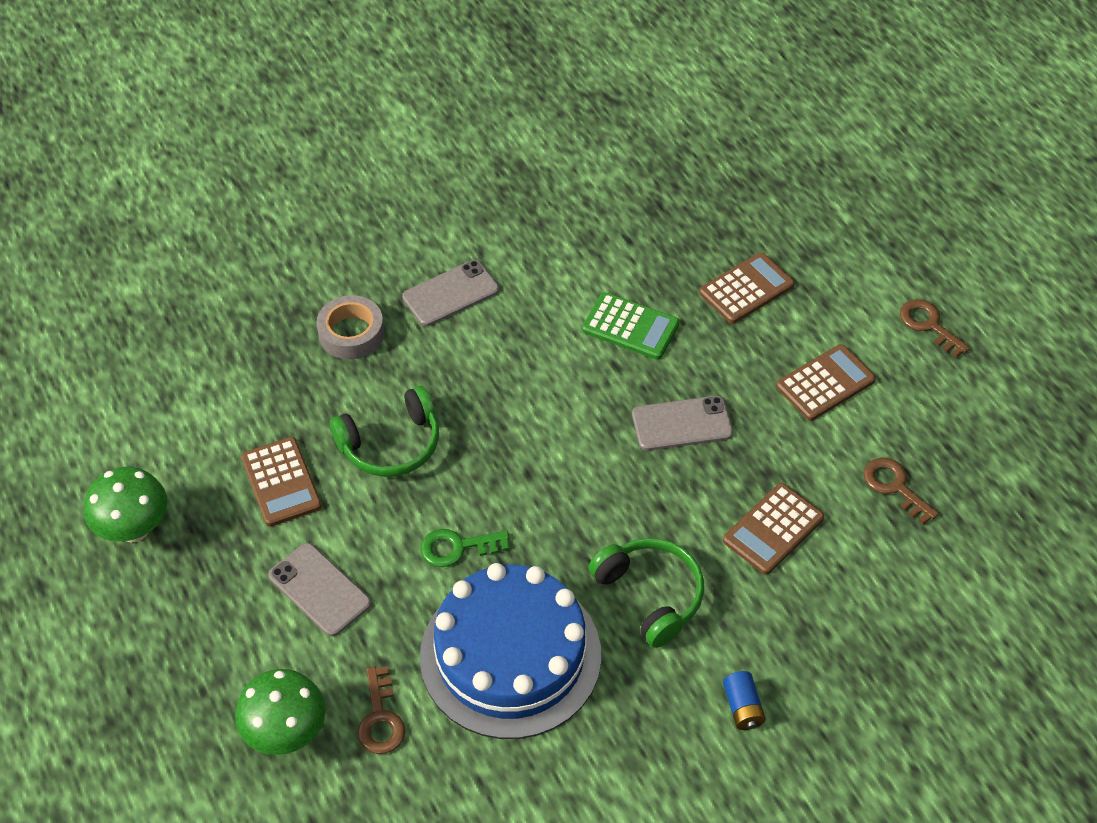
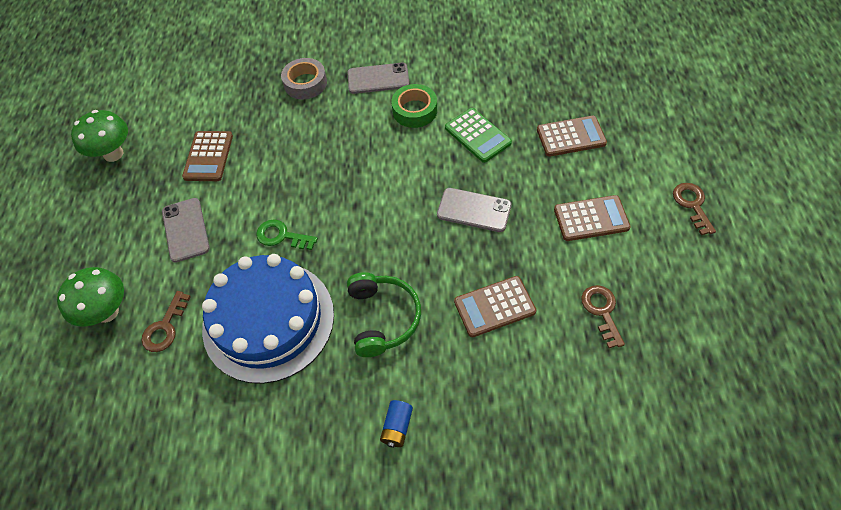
camera: 30 degrees right, 5 degrees up
green headphones [330,386,439,477] -> none
none -> green tape [391,84,437,128]

